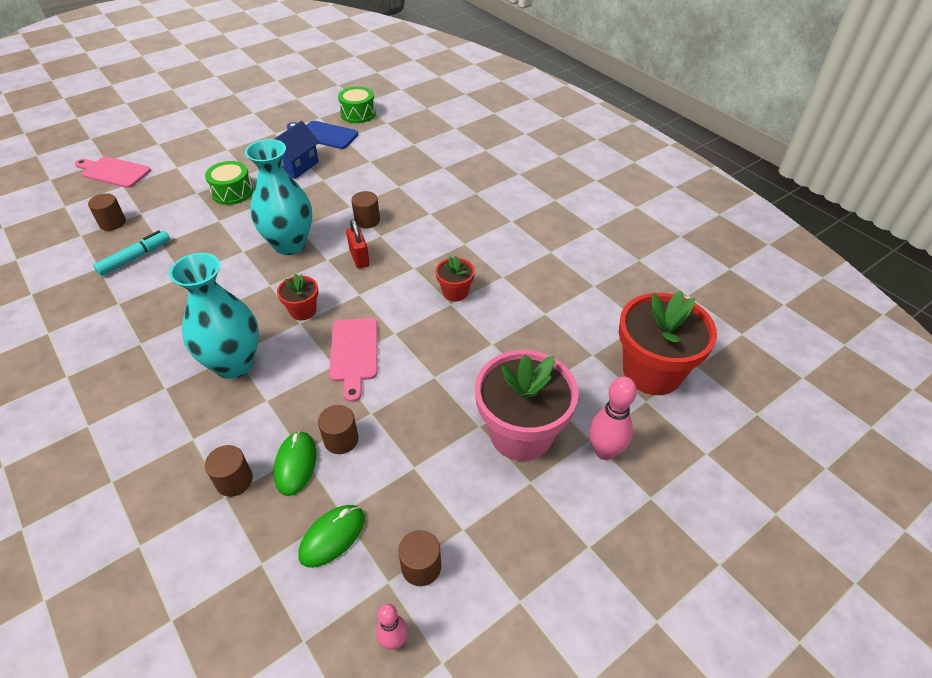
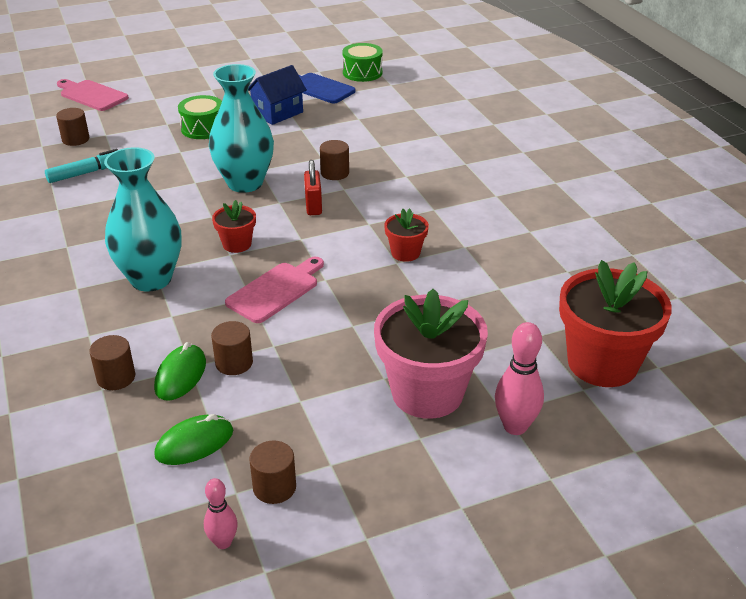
camera: 15 degrees right, 10 degrees down
pink cutting board [329,318,378,402] -> pink cutting board turned 150 degrees counterclockwise [225,257,324,323]

